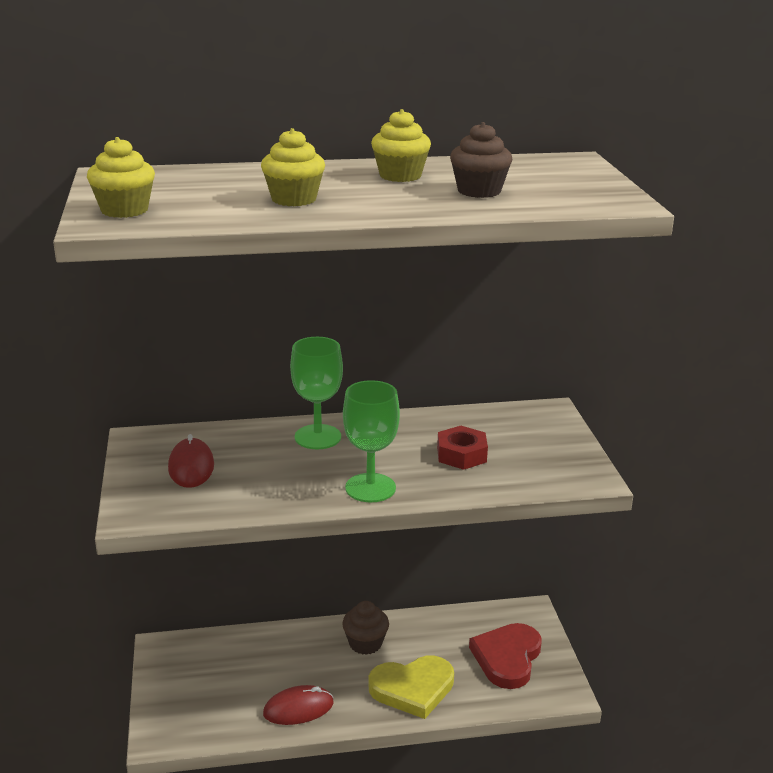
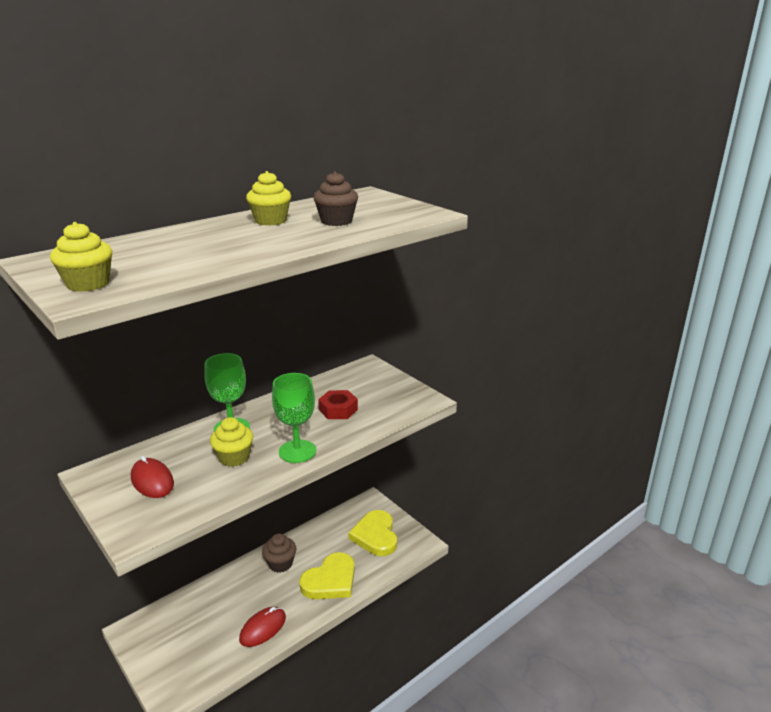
camera: 30 degrees left, 0 degrees up
yellow cupcake [261,128,325,206] -> yellow cupcake moved to [210,417,253,467]
red heart [469,623,542,689] -> yellow heart [348,510,397,556]

